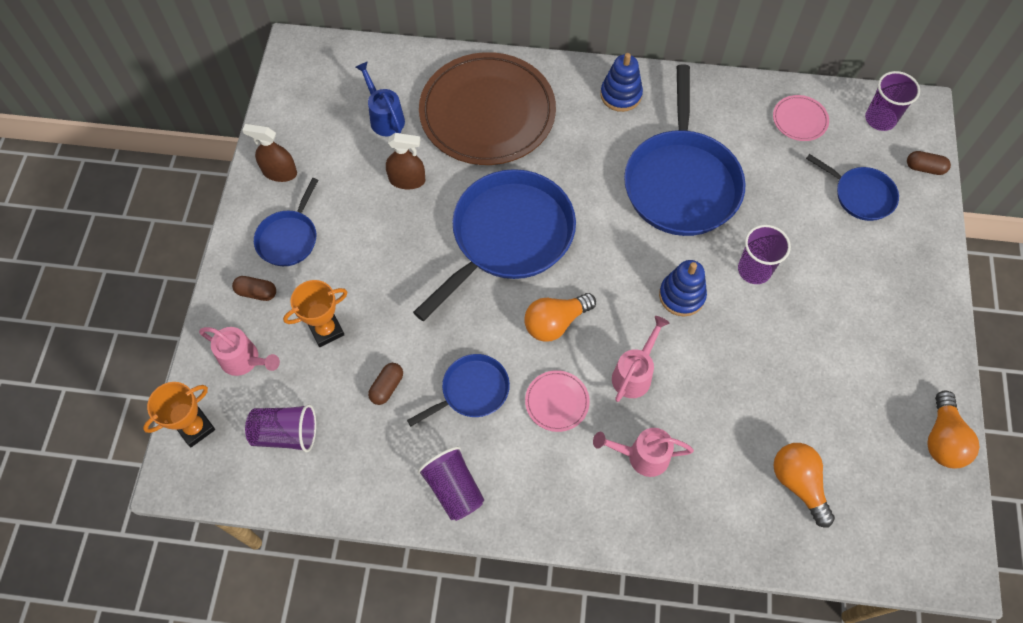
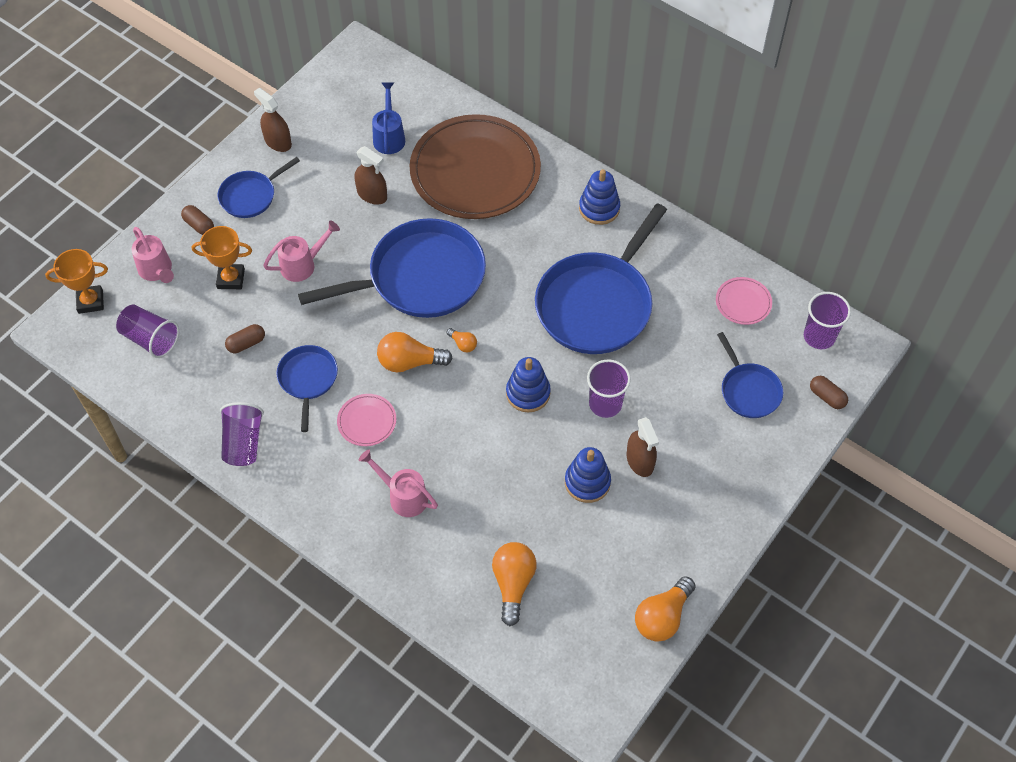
camera: 30 degrees right, 5 degrees down
blue pan [407,354,510,426] -> blue pan turned 90 degrees counterclockwise [276,345,338,432]
pink watering can [612,316,669,402] -> pink watering can moved to [263,221,340,282]
none -> orange light bulb [446,328,477,352]
none -> blue stacking toy [565,447,611,503]
none -> brown spray bottle [627,417,659,477]

